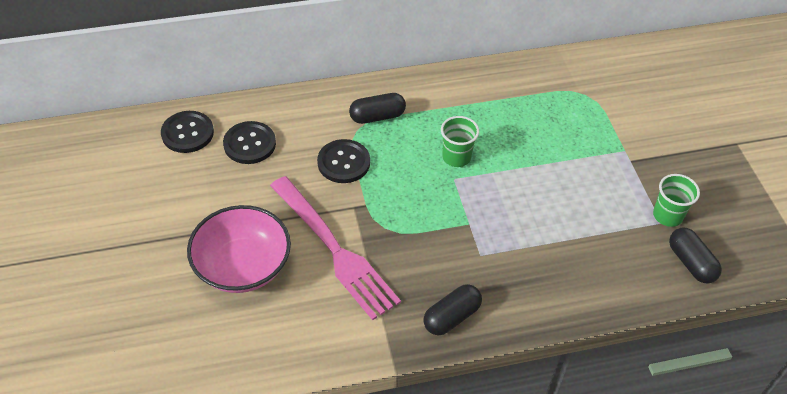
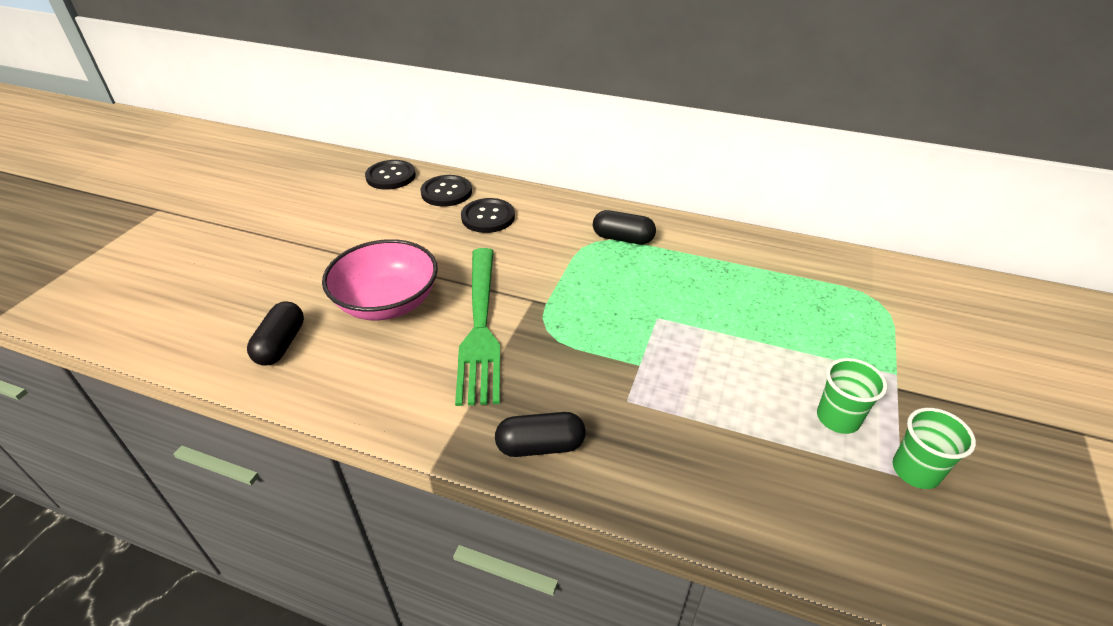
camera: 35 degrees right, 10 degrees down
pink fork [270,176,401,320] -> green fork [455,248,500,406]
black button [317,139,370,183] -> black button moved to [365,160,416,190]
green cup [441,116,479,167] -> green cup moved to [817,358,887,434]
black capsule [669,228,722,284] -> black capsule moved to [247,301,304,365]

